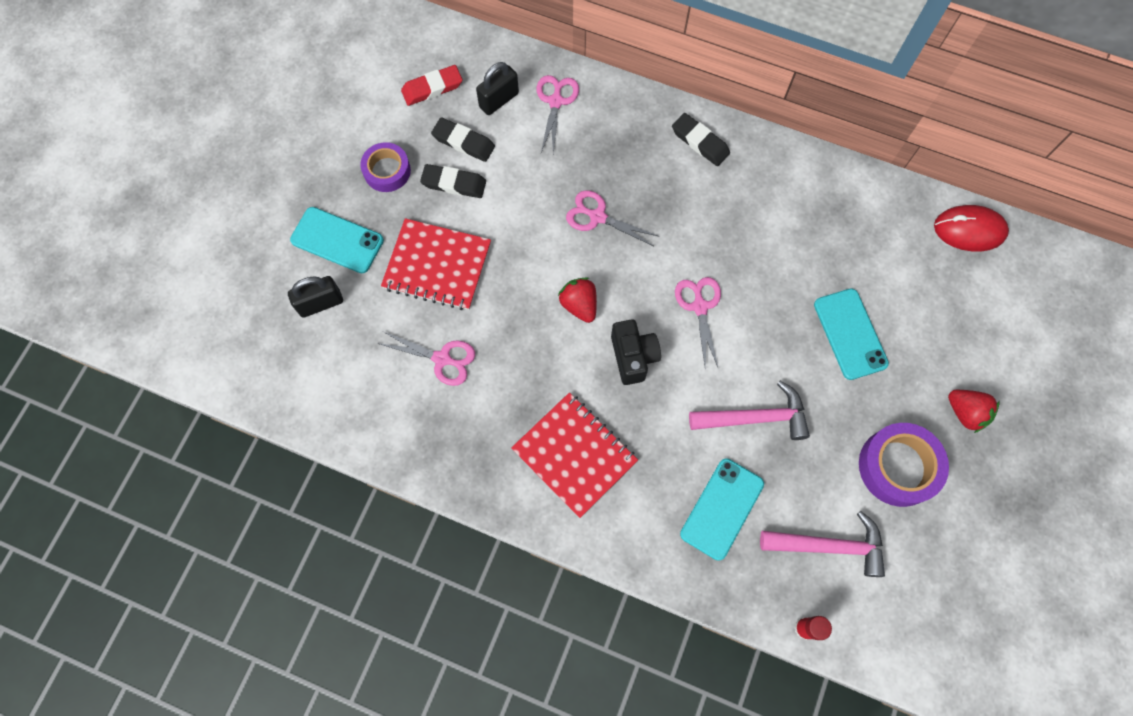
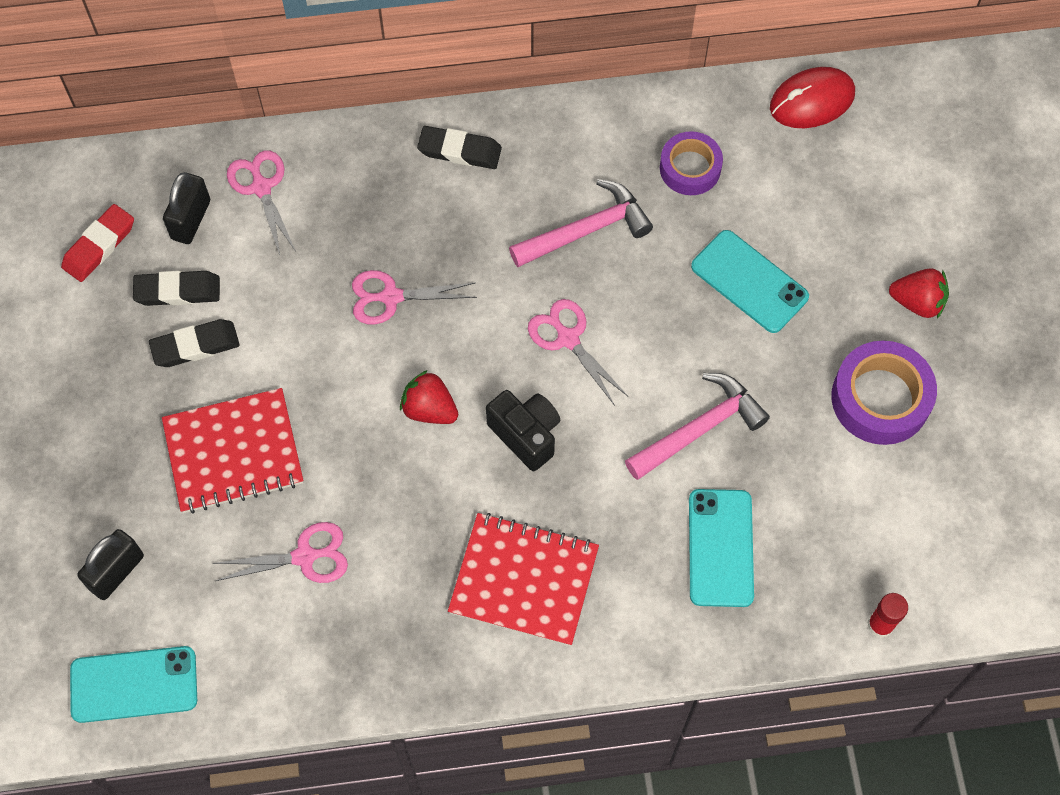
camera: 30 degrees left, 5 degrees down
turquoise phone [290,207,384,273] -> turquoise phone moved to [70,646,197,723]
purple tape [360,142,411,192] -> purple tape moved to [660,131,723,195]
pink hammer [760,511,885,577] -> pink hammer moved to [509,179,653,267]

